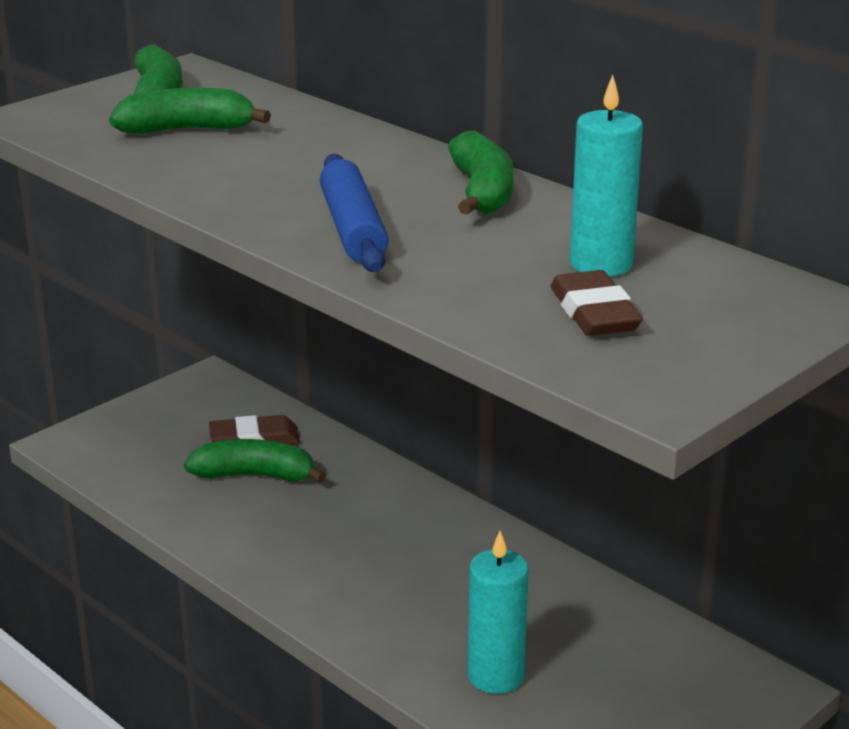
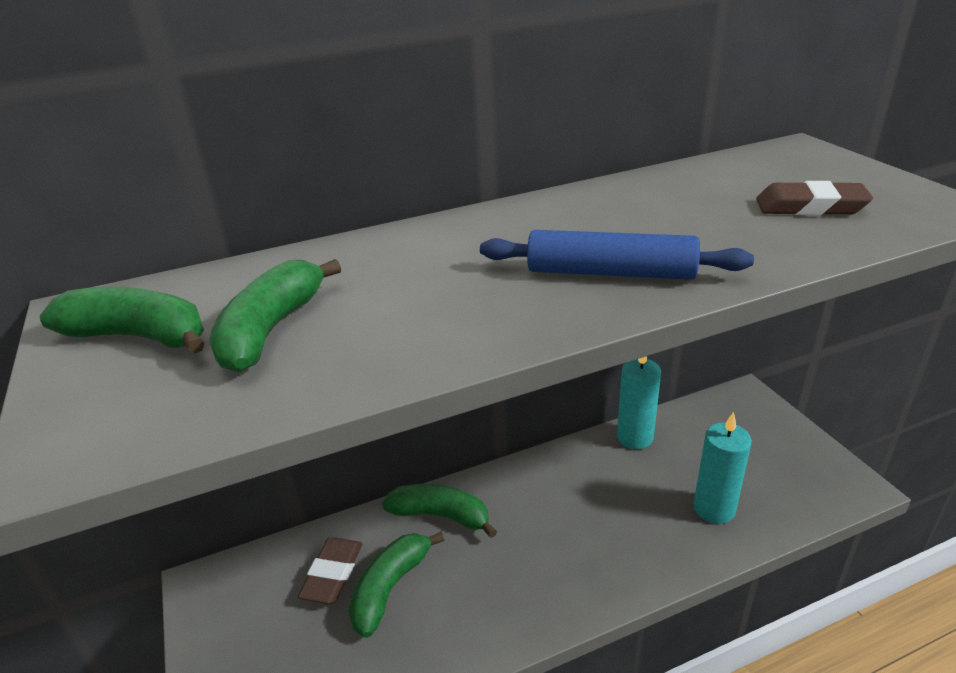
camera: 65 degrees left, 5 degrees up
green banana [448,131,514,215] -> green banana moved to [382,484,497,538]
turquoise candle [570,75,643,277] -> turquoise candle moved to [617,356,661,449]

